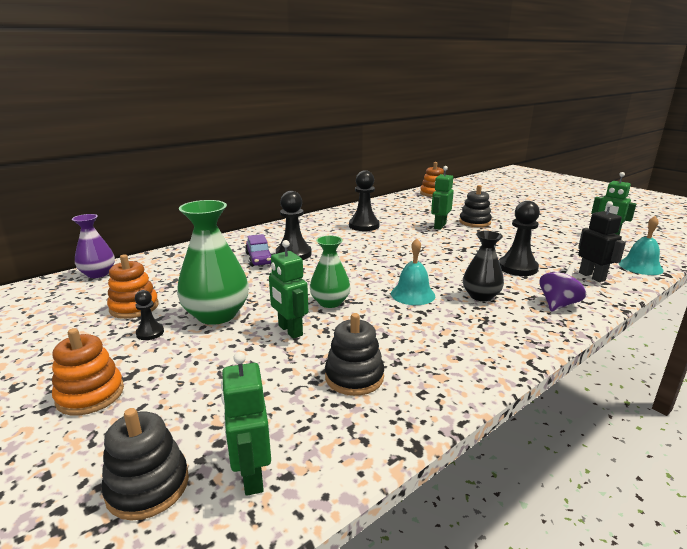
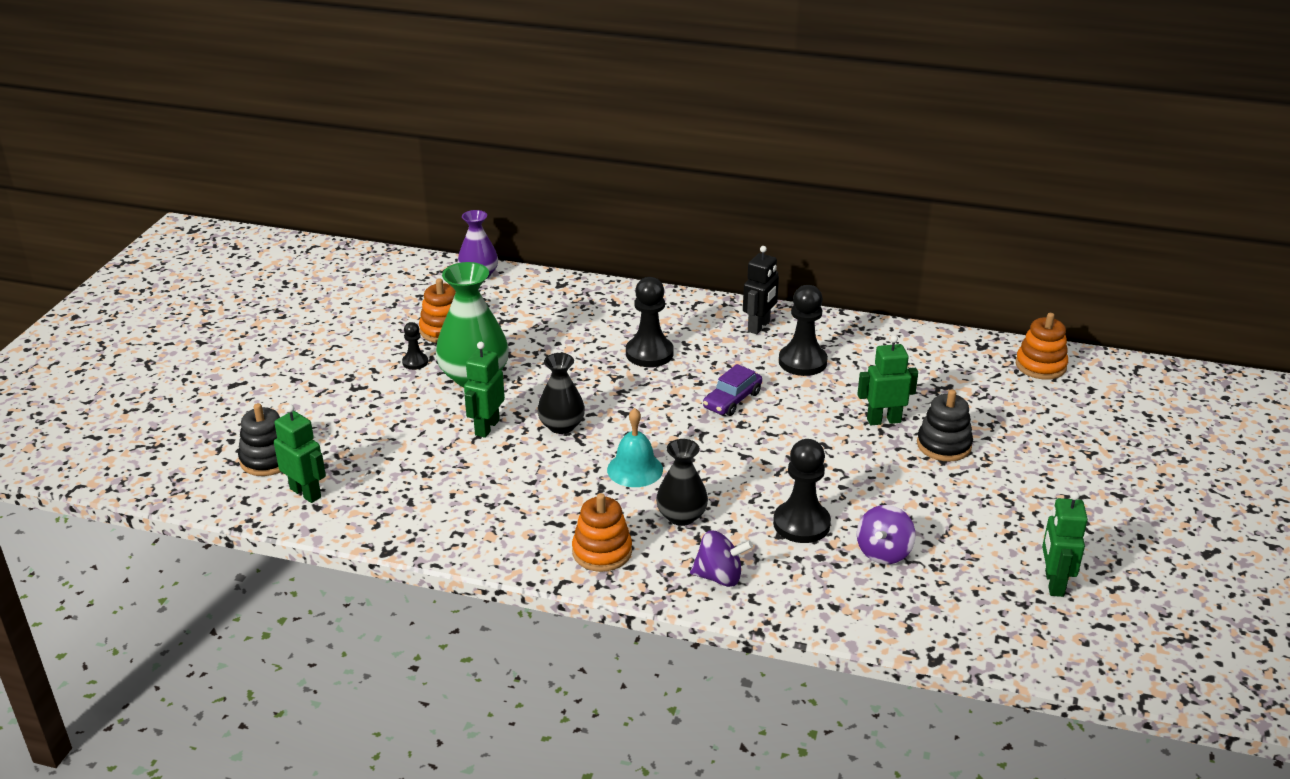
camera: 55 degrees right, 10 degrees up
orange stacking toy [52,328,124,416] -> orange stacking toy moved to [572,493,632,572]
green robot [221,352,271,496] -> green robot turned 90 degrees clockwise [274,404,326,503]
purple car [245,234,272,267] -> purple car moved to [703,364,762,416]
green vase [310,236,350,308] -> black vase [537,353,585,434]
black stacking toy [325,313,384,396] -> none
black robot [578,201,626,282] -> black robot moved to [743,246,779,334]
turquoise bell [619,216,664,275] -> none
none -> purple spinning top [857,505,916,564]

